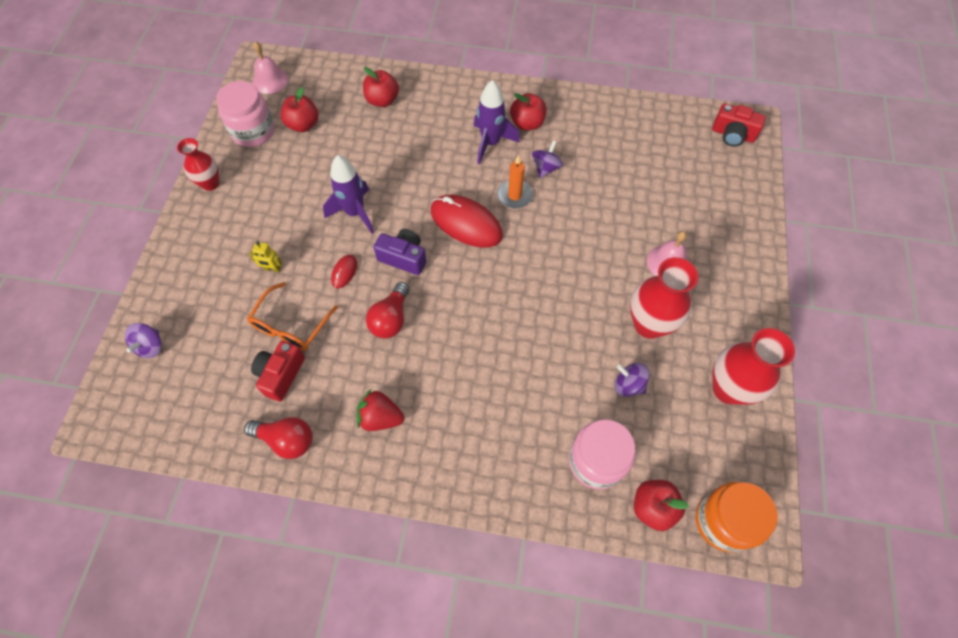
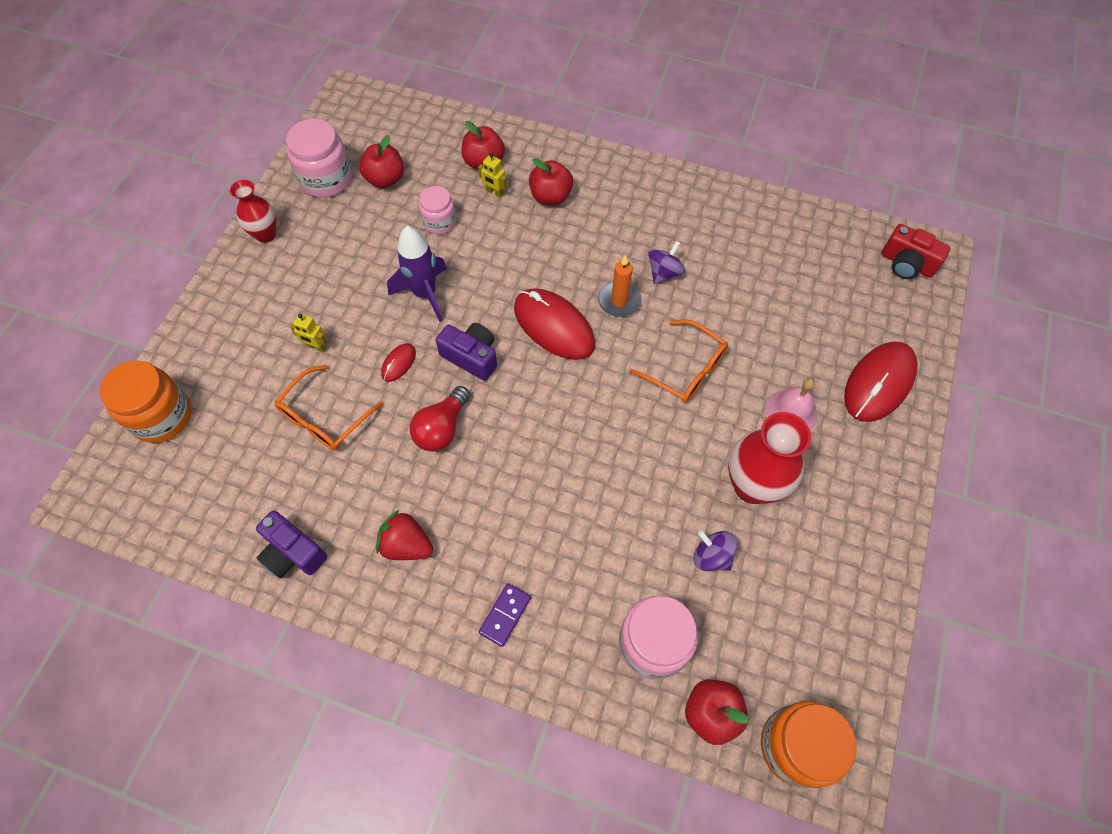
camera: 10 degrees right, 0 degrees up
purple spinning top [125,323,162,358] -> orange jar [100,360,191,443]
red light bulb [244,417,313,459] -> purple camera [256,510,327,579]
red camera [251,341,305,402] -> none
pink bell [252,41,288,94] -> none
purple rocket [474,80,520,165] -> none
red apple [510,93,547,131] -> red apple moved to [529,158,573,205]
red vase [712,328,795,405] -> none
none -> pink jar [419,186,456,234]
none -> yellow robot [478,153,507,198]
none -> purple domino [479,583,531,647]
none -> orange glasses [629,320,728,403]
none -> red mouse [844,342,918,422]

